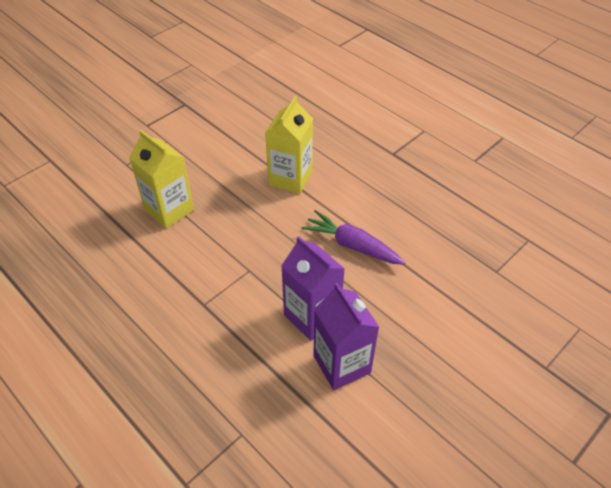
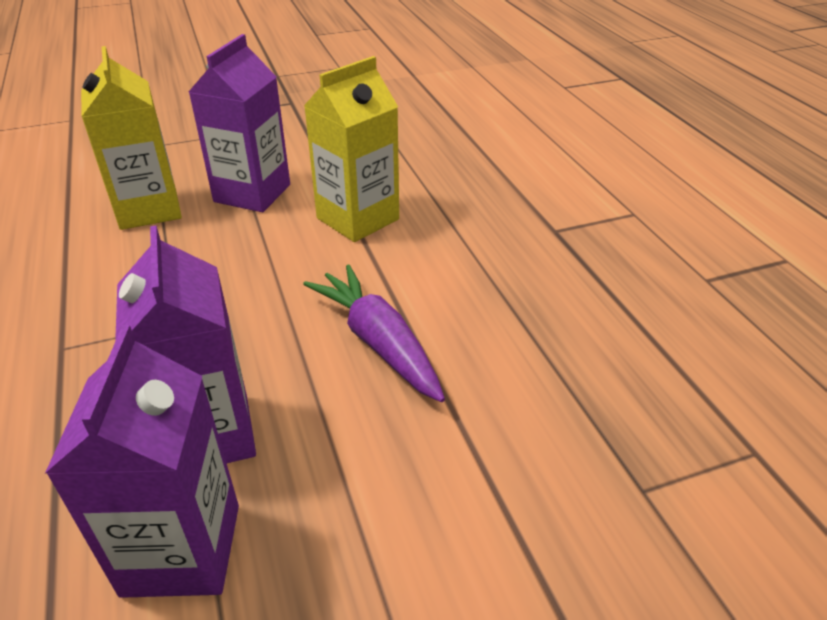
camera: 25 degrees right, 10 degrees down
none -> purple carton [189,34,290,212]

